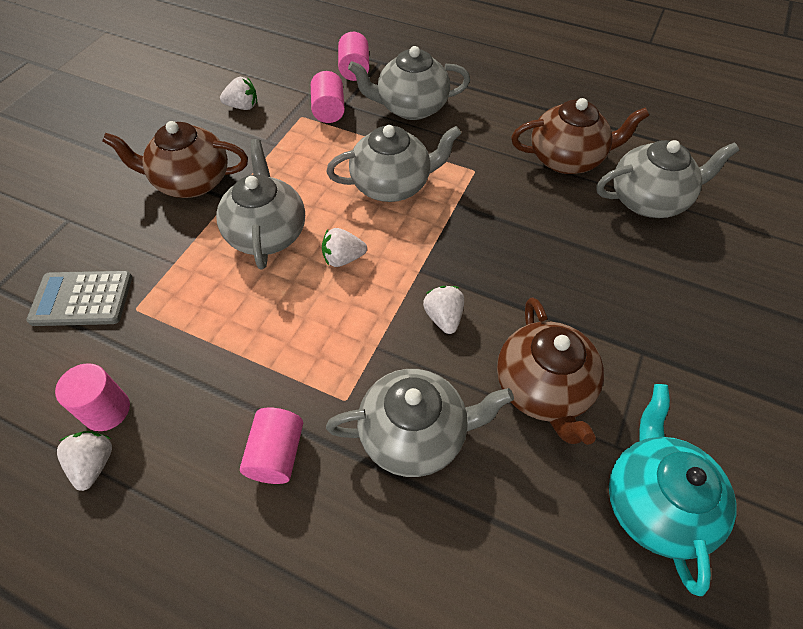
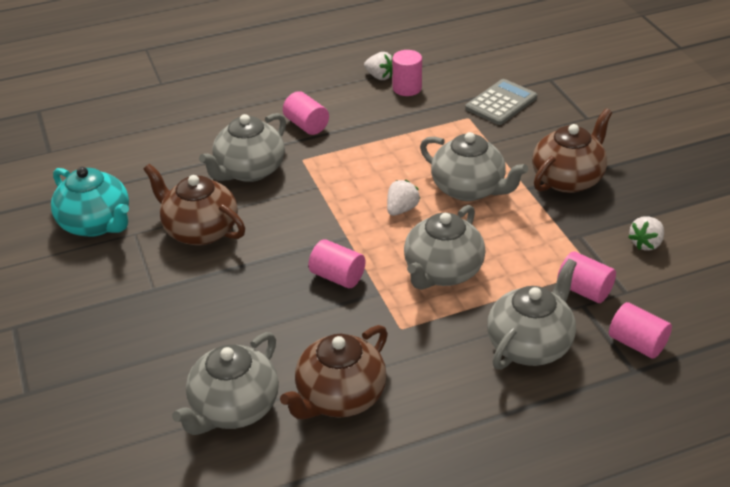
camera: 135 degrees right, 15 degrees down
white strawberry [423,286,464,334] -> none
none -> pink cylinder [308,239,365,288]

